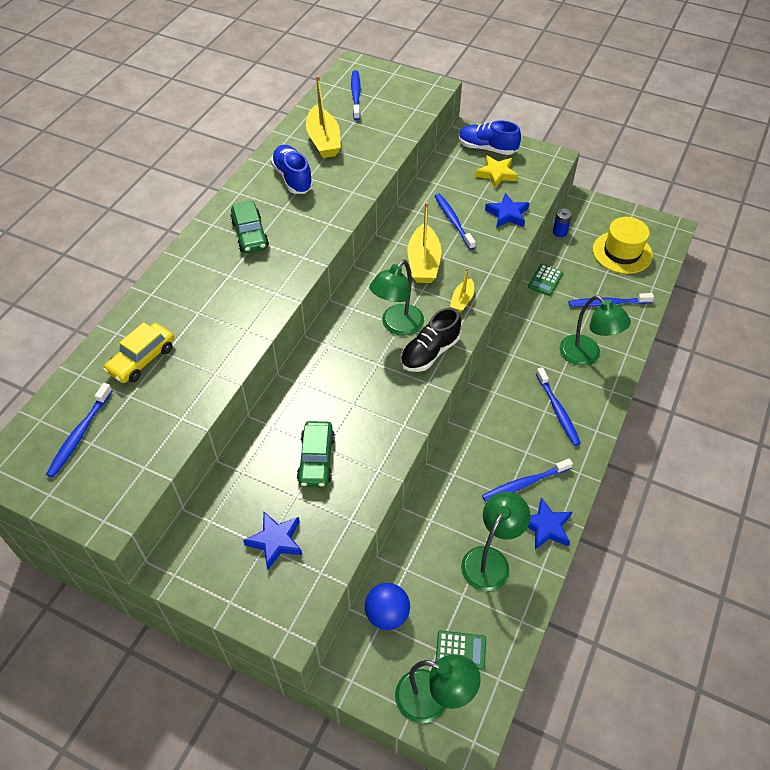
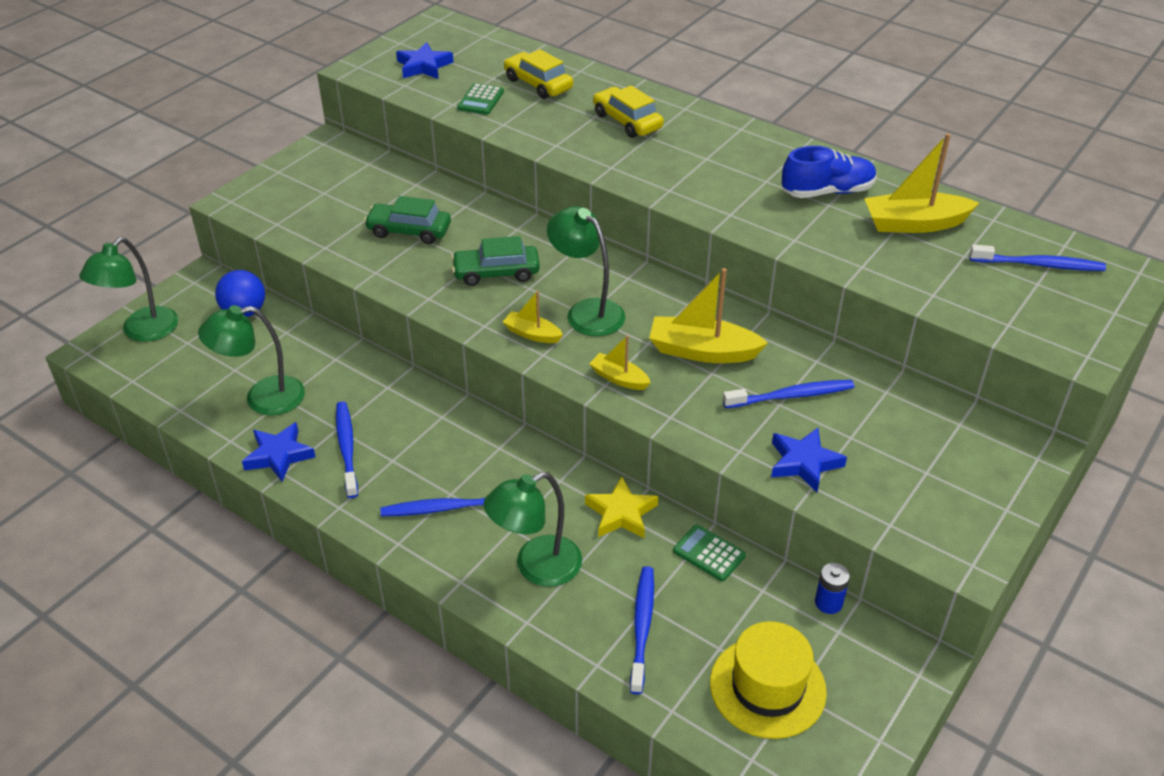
camera: 100 degrees right, 10 degrees down
blue toothbrush [46,383,113,478] -> none
green car [230,201,269,253] -> green car moved to [451,236,540,286]
blue star [243,512,302,570] -> blue star moved to [396,42,454,79]
black shoe [401,308,461,372] -> yellow boat [503,291,563,343]
green calculator [435,631,486,670] -> green calculator moved to [457,83,504,115]
blue shoe [459,120,521,155] -> none
green lamp [461,492,531,591] -> green lamp turned 120 degrees clockwise [198,305,305,416]
yellow star [475,155,518,188] -> yellow star moved to [585,476,658,538]
none -> yellow car [593,85,664,138]

